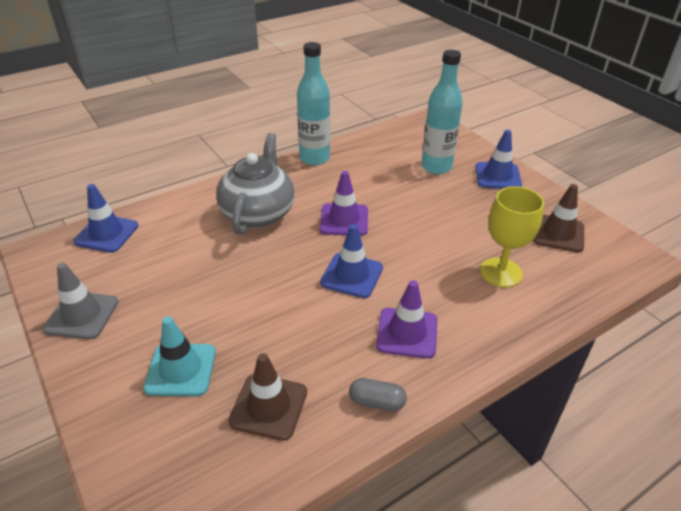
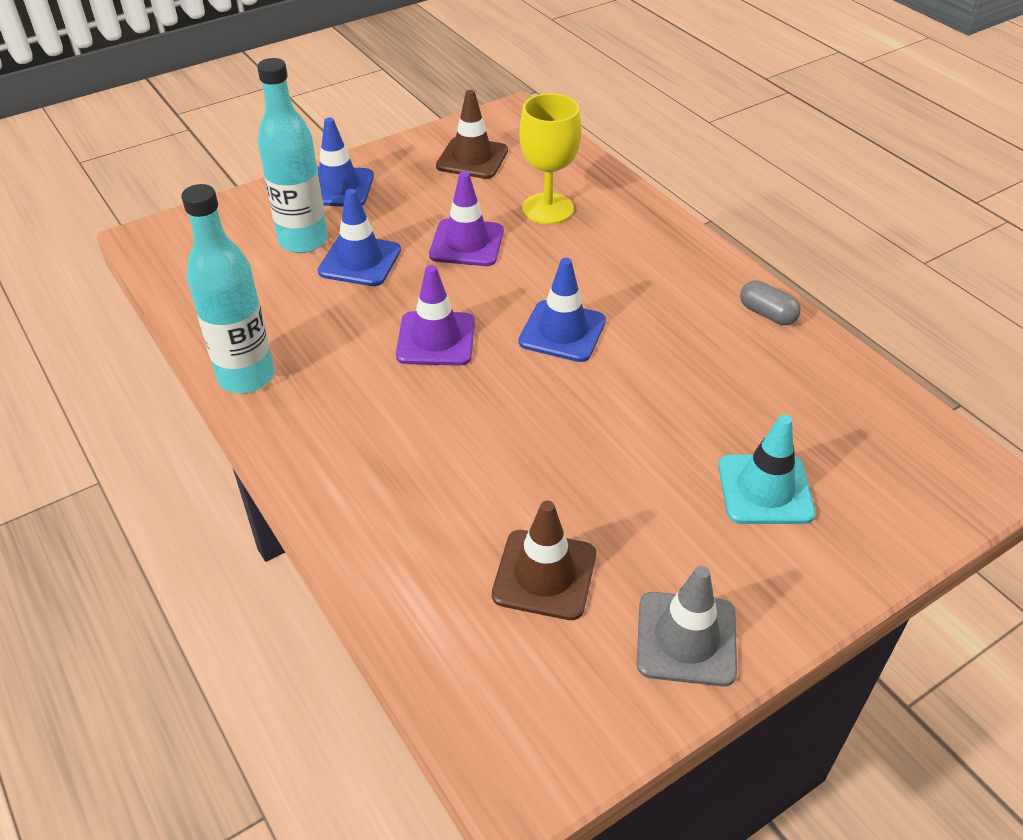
camera: 90 degrees left, 5 degrees up
blue traffic cone [73,184,138,253] -> blue traffic cone moved to [318,189,401,286]
grey teapot [216,133,295,235] -> none
brown traffic cone [228,353,307,441] -> brown traffic cone moved to [492,500,596,620]
grey capsule [349,378,407,411] -> grey capsule turned 60 degrees counterclockwise [740,280,801,325]
purple traffic cone [376,280,437,359] -> purple traffic cone moved to [429,171,504,266]

